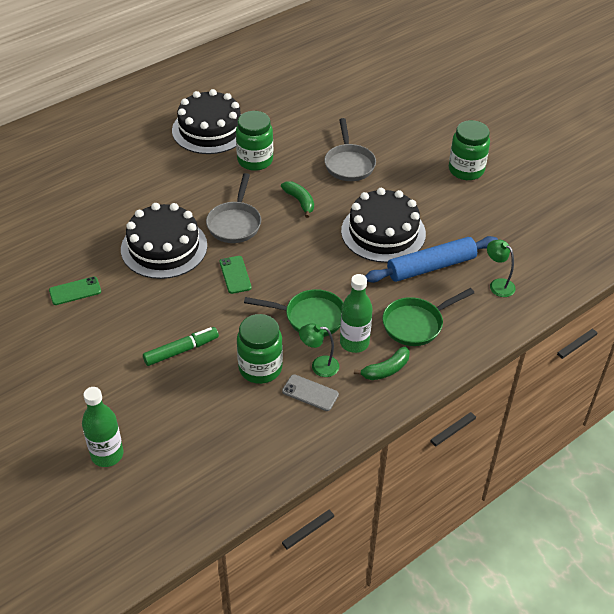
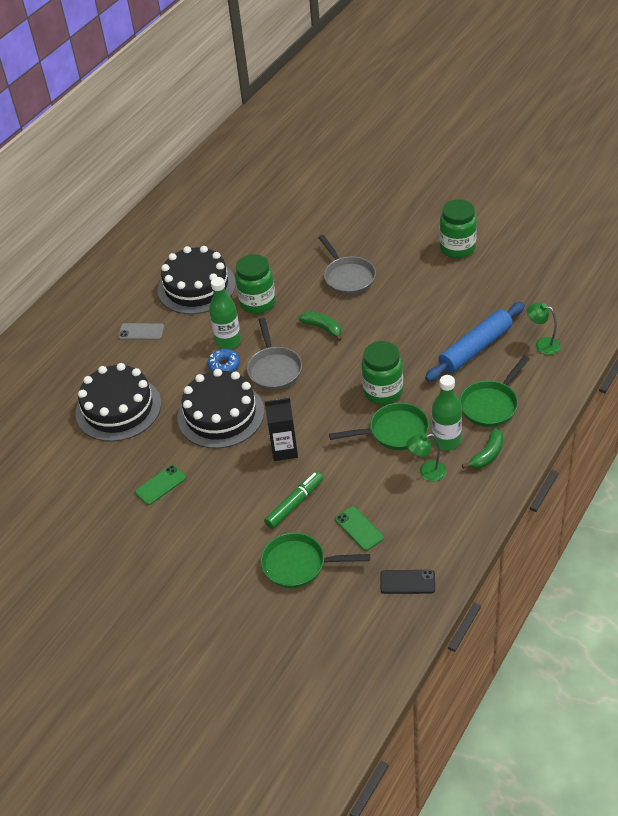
camera: 15 degrees left, 0 degrees up
green bottle [82,387,124,467] -> green bottle moved to [209,277,241,349]
green phone [220,256,252,294] -> green phone moved to [335,506,384,551]
green jar [237,314,283,384] -> green jar moved to [361,341,403,405]
grey phone [282,374,339,411] -> grey phone moved to [118,323,164,340]
black cake [341,188,426,263] -> black cake moved to [75,363,161,442]
none -> blue donut [207,349,240,372]
none -> green pan [261,532,370,588]
none -> black carton [264,398,298,461]
none -> black phone [380,570,435,594]

